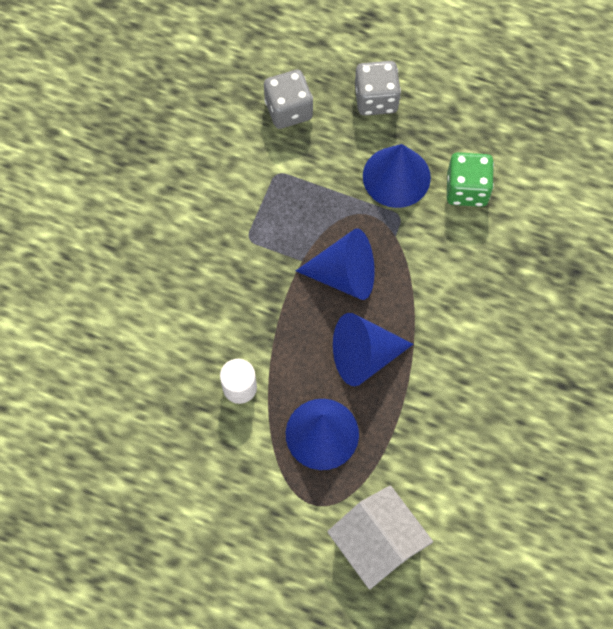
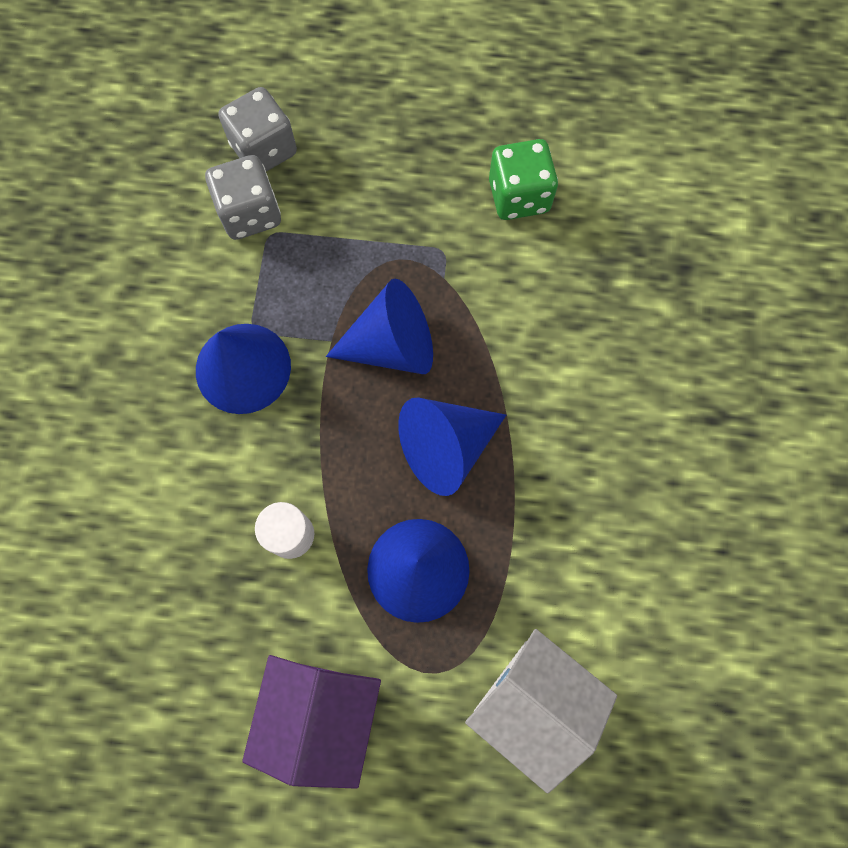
camera: 15 degrees left, 5 degrees up
grey dice [355,61,401,116] -> grey dice moved to [205,155,281,240]
blue cone [363,144,431,208] -> blue cone moved to [196,324,291,414]
none -> purple house [242,655,381,789]

